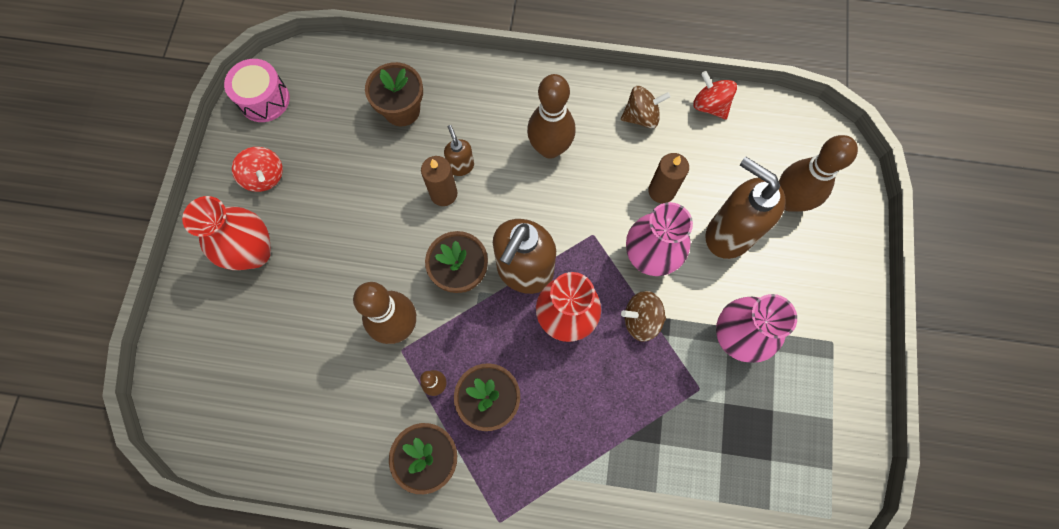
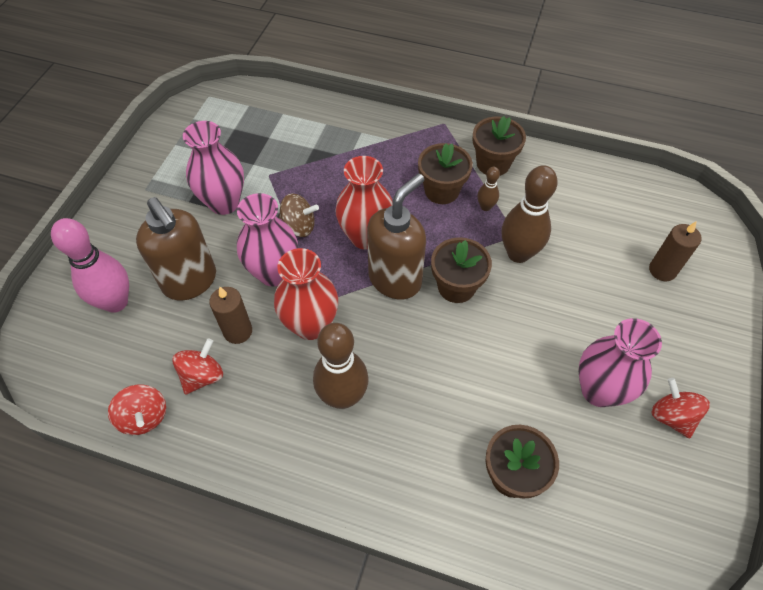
camera: 170 degrees left, 15 degrees down
red vase [182,196,271,270] -> red vase moved to [274,248,338,340]
pink drum [224,59,290,122] -> none
brown candle [421,156,457,206] -> brown candle moved to [649,222,702,281]
brown soap dispenser [444,125,474,176] -> none
brown spinning top [621,86,671,129] -> none
brown bowling pin [779,135,858,211] -> pink bowling pin [51,218,129,313]
none -> red spinning top [172,338,223,395]
none -> pink vase [578,318,662,407]

